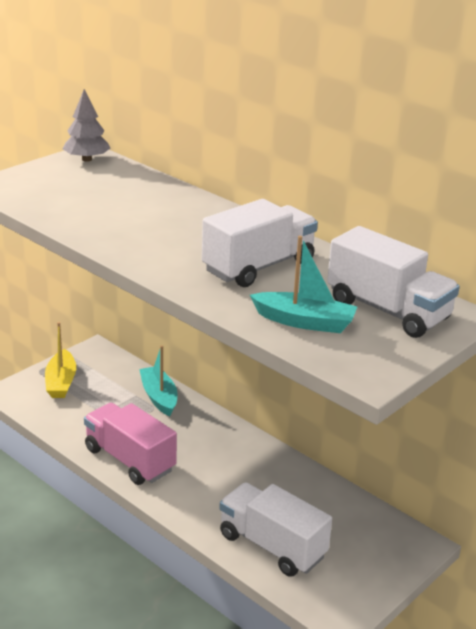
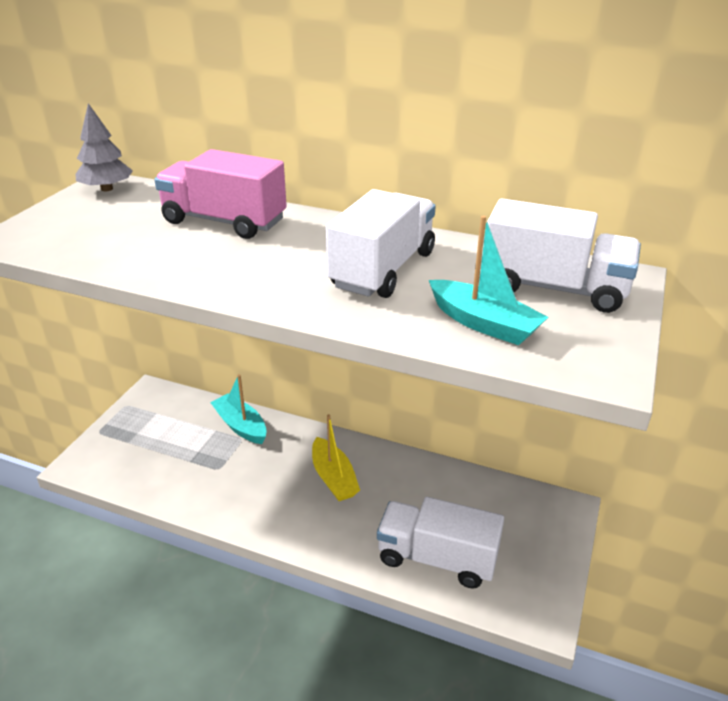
camera: 20 degrees left, 5 degrees up
yellow boat [45,322,76,398] -> yellow boat moved to [312,414,360,501]
pink truck [84,403,177,485] -> pink truck moved to [154,149,287,239]
turquoise boat [250,236,357,333] -> turquoise boat turned 45 degrees clockwise [429,216,548,345]

